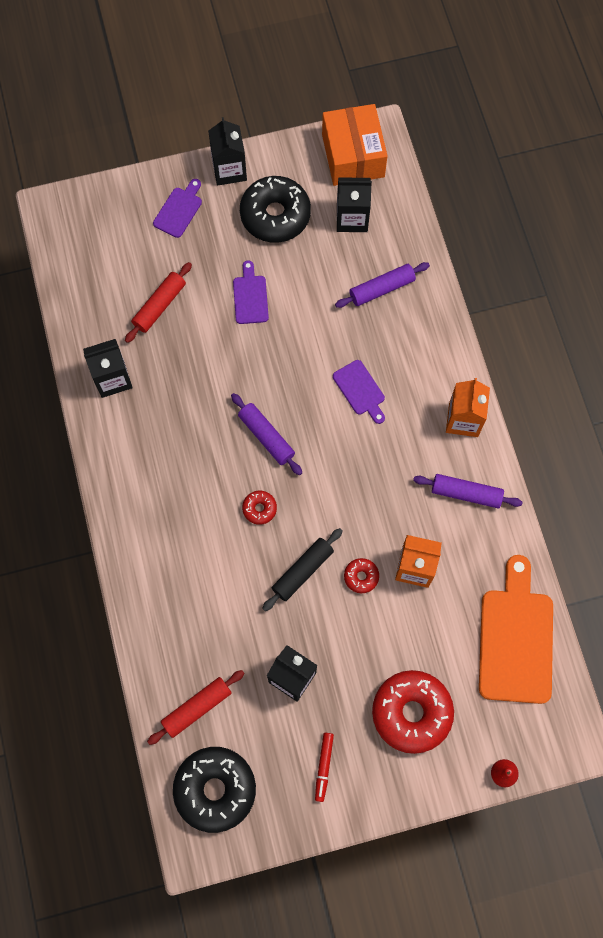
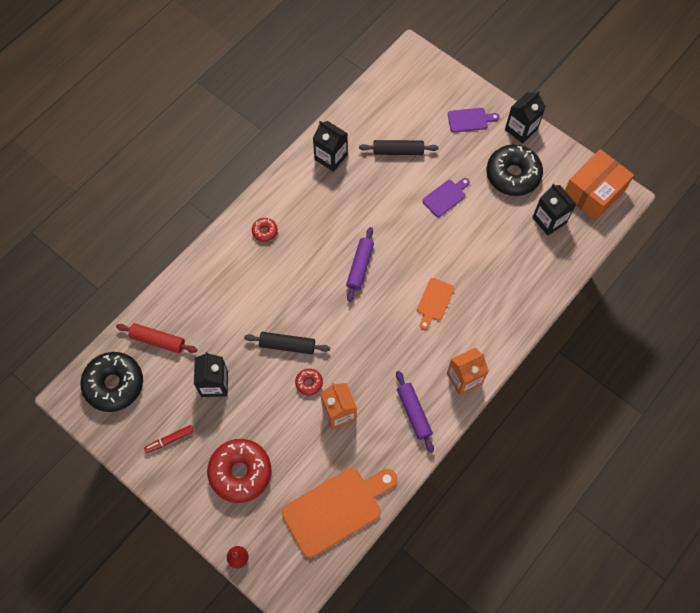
camera: 55 degrees right, 5 degrees down
red rolling pin [125,262,192,343] -> black rolling pin [359,140,438,155]
red donut [242,491,277,525] -> red donut moved to [252,218,278,242]
purple cutting board [333,360,385,424] -> orange cutting board [417,278,455,330]
purple rolling pin [335,262,430,308] -> none

